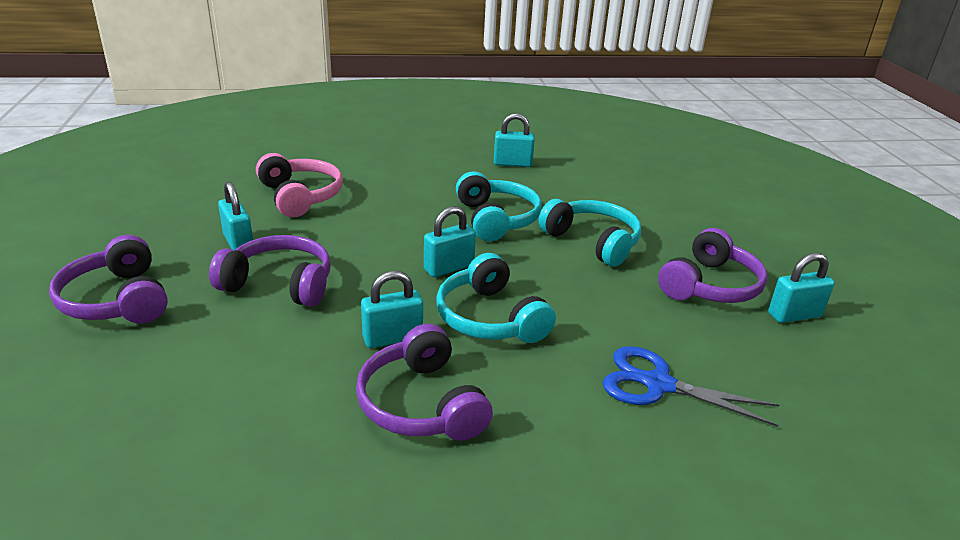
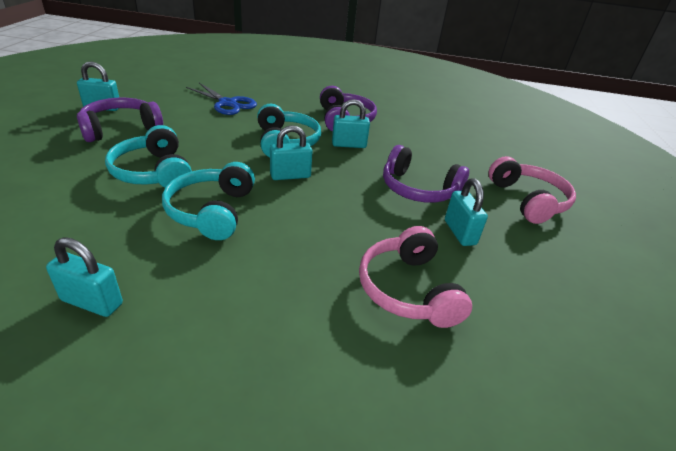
camera: 165 degrees left, 5 degrees up
purple headphones [49,235,168,324] -> pink headphones [488,156,576,224]

